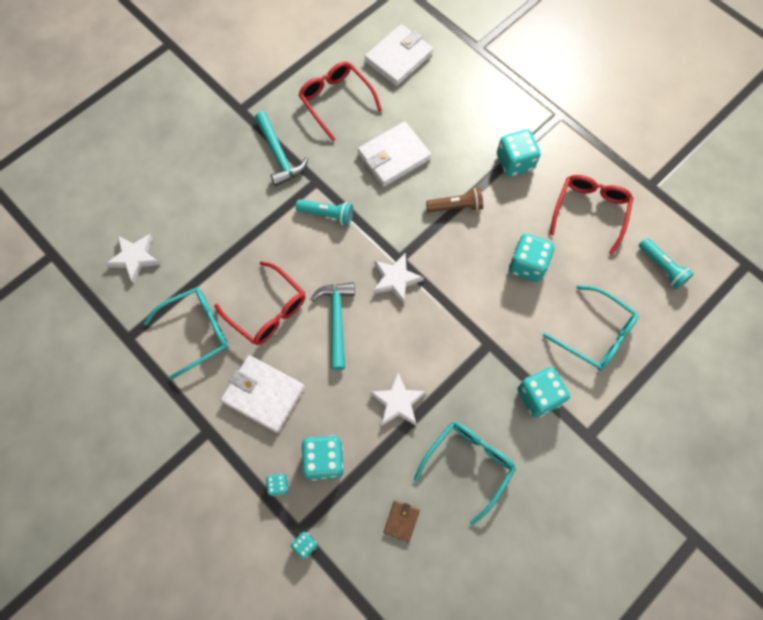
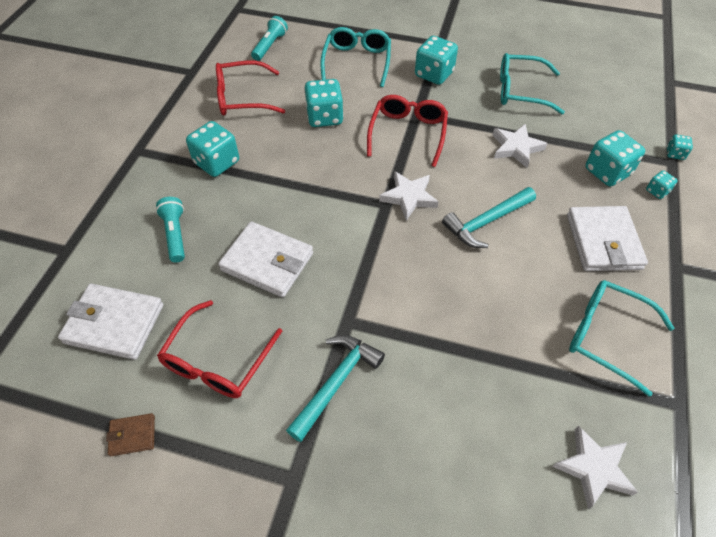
camera: 120 degrees left, 15 degrees down
red glasses [215,261,305,345] -> red glasses moved to [367,95,448,167]
turquoise flashlight [296,199,353,225] -> turquoise flashlight moved to [156,197,185,262]
brown wallet [383,500,420,542] -> brown wallet moved to [106,413,155,456]
brown flashlight [426,188,483,212] -> none

